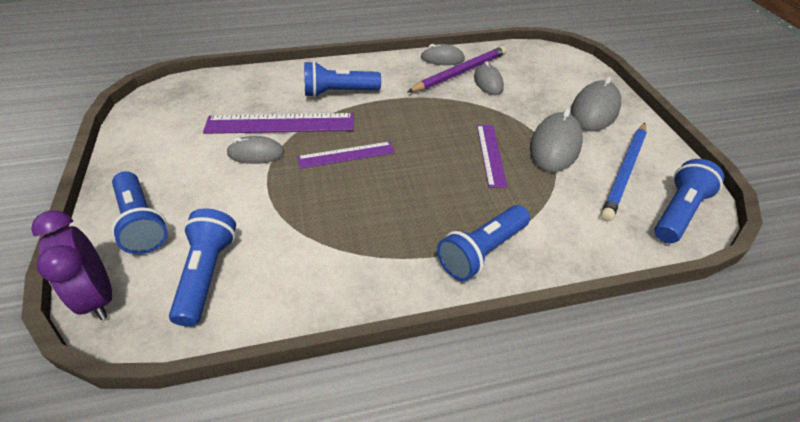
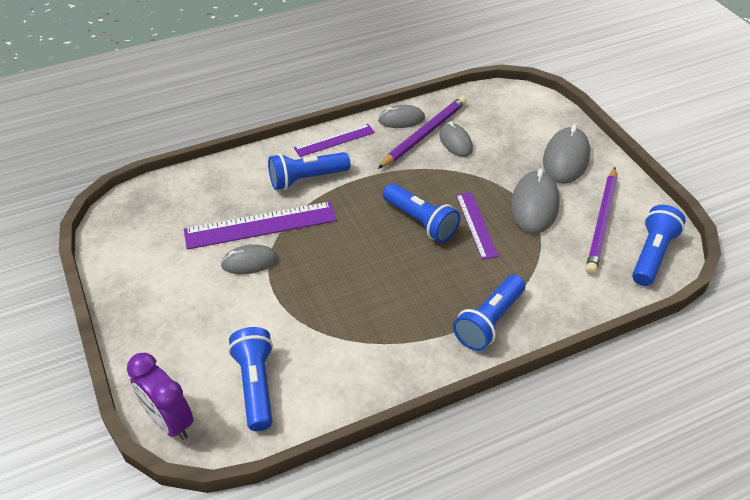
camera: 10 degrees left, 0 degrees up
blue flashlight [111,171,168,254] -> blue flashlight moved to [383,183,460,243]
purple ruler [297,142,395,169] -> purple ruler moved to [294,124,375,157]
blue pencil [601,123,646,222] -> purple pencil [586,167,617,275]

